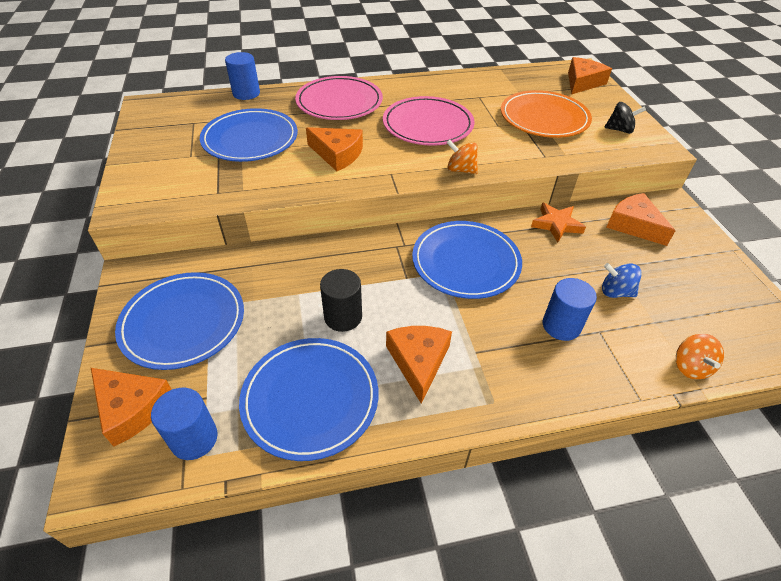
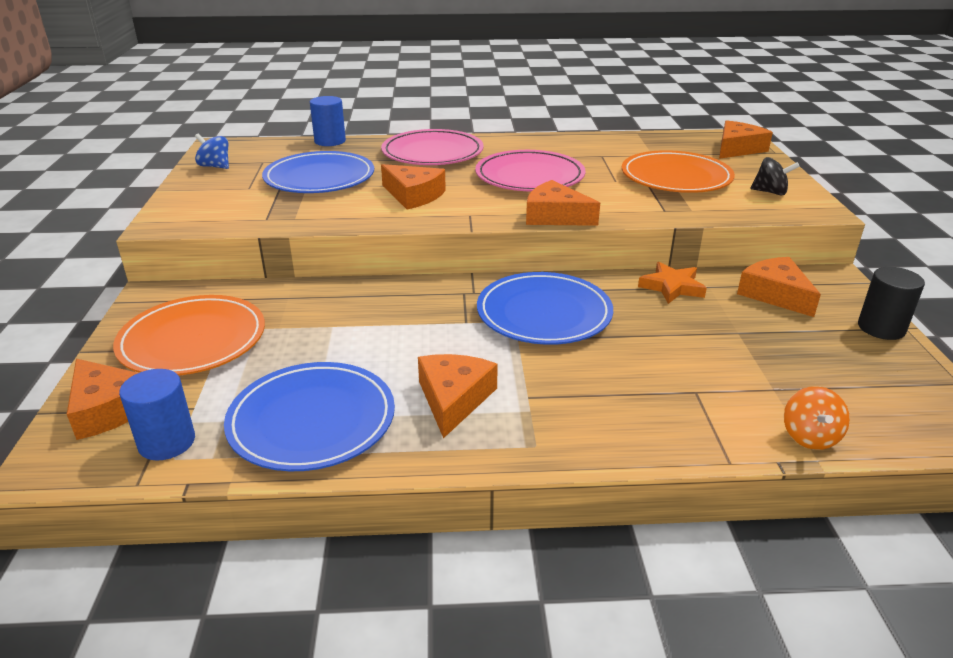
camera: 10 degrees right, 15 degrees down
blue plate [115,272,244,370] -> orange plate [113,295,265,376]
black cylinder [320,269,362,332] -> black cylinder moved to [858,267,925,340]
orange spinning top [447,140,478,174] -> orange cheese [526,180,600,226]
blue cylinder [543,278,597,341] -> none
blue spinning top [602,263,642,298] -> blue spinning top moved to [195,133,229,169]

